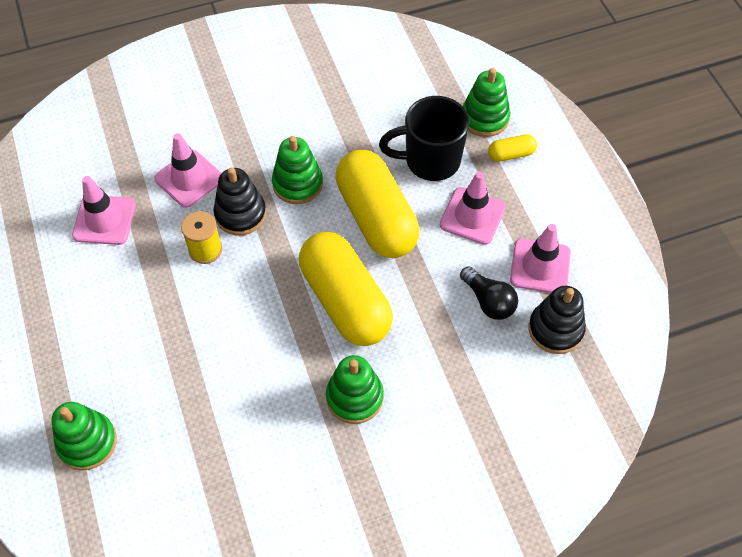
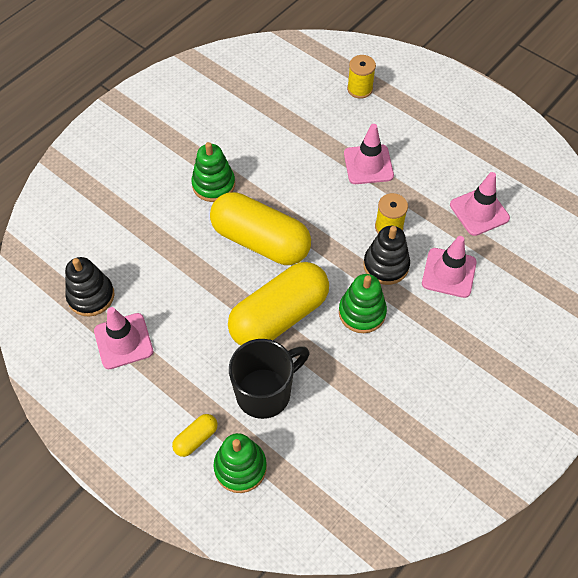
camera: 150 degrees right, 0 degrees up
green stacking toy [52,402,117,470] -> yellow spool [347,55,376,99]
yellow capsule [335,150,419,258] -> yellow capsule turned 75 degrees counterclockwise [228,262,329,345]
pink traffic cone [440,172,506,245] -> pink traffic cone moved to [344,124,394,184]
black light bulb [460,266,518,320] -> none

